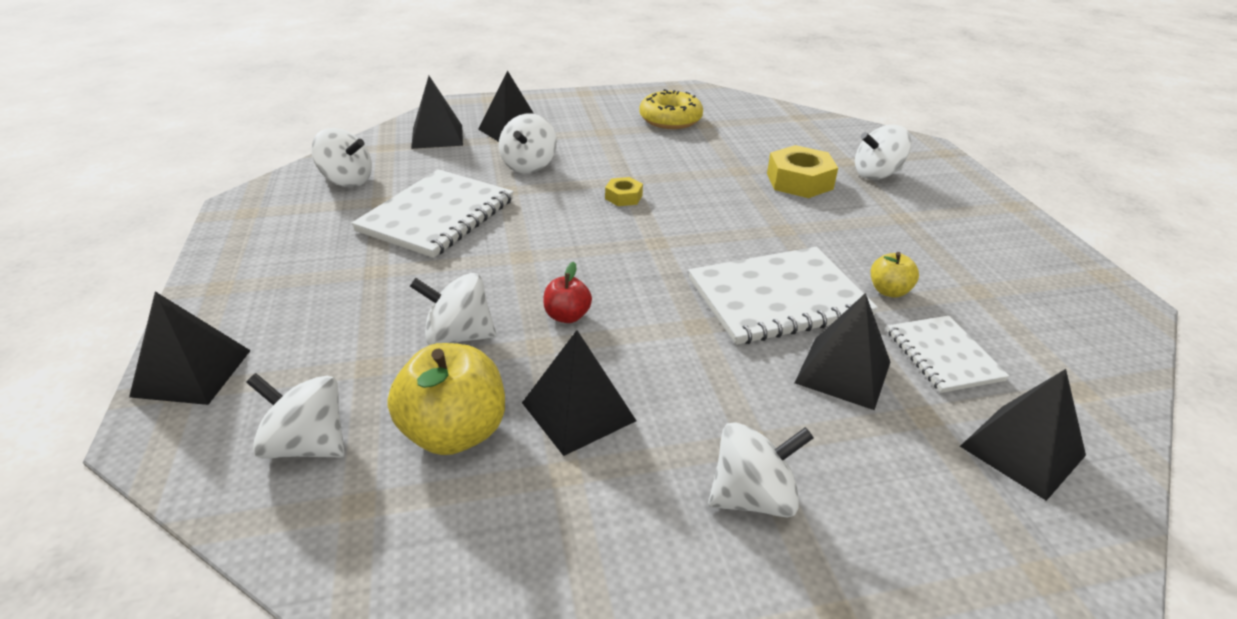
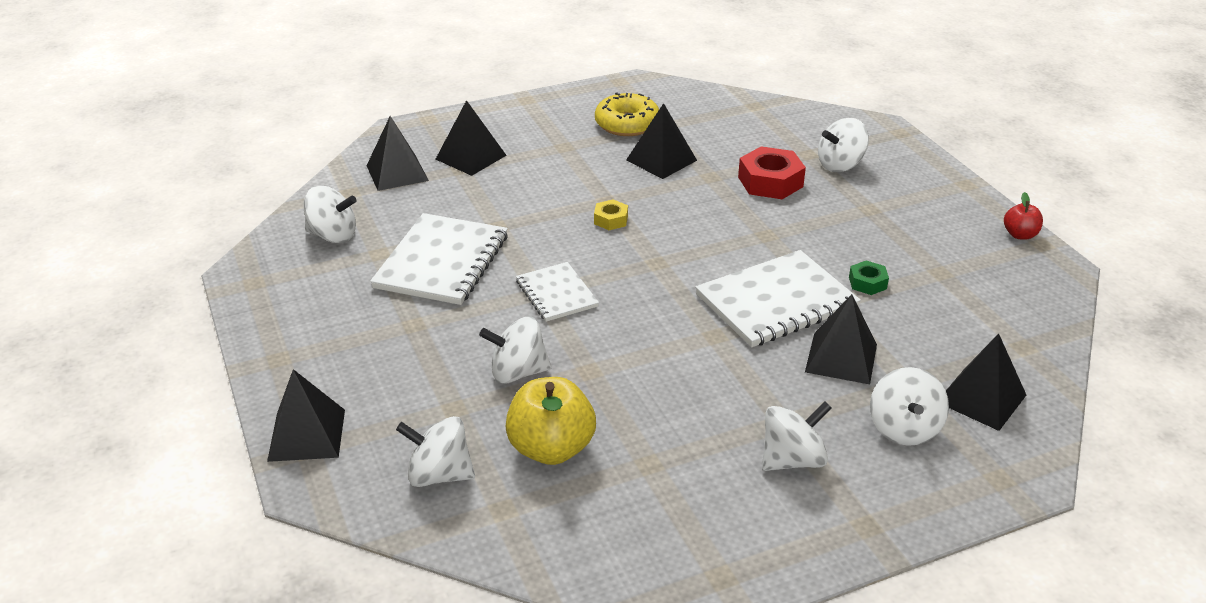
camera: 10 degrees left, 0 degrees up
white spinning top [499,114,557,173] -> white spinning top moved to [870,367,949,446]
black pyramid [522,330,636,456] -> black pyramid moved to [626,103,697,179]
red apple [543,262,592,323] -> red apple moved to [1004,192,1043,240]
yellow nut [767,145,838,198] -> red nut [738,146,806,199]
yellow apple [871,252,919,298] -> green nut [849,260,889,295]
white notebook [887,316,1009,393] -> white notebook moved to [516,262,599,322]

